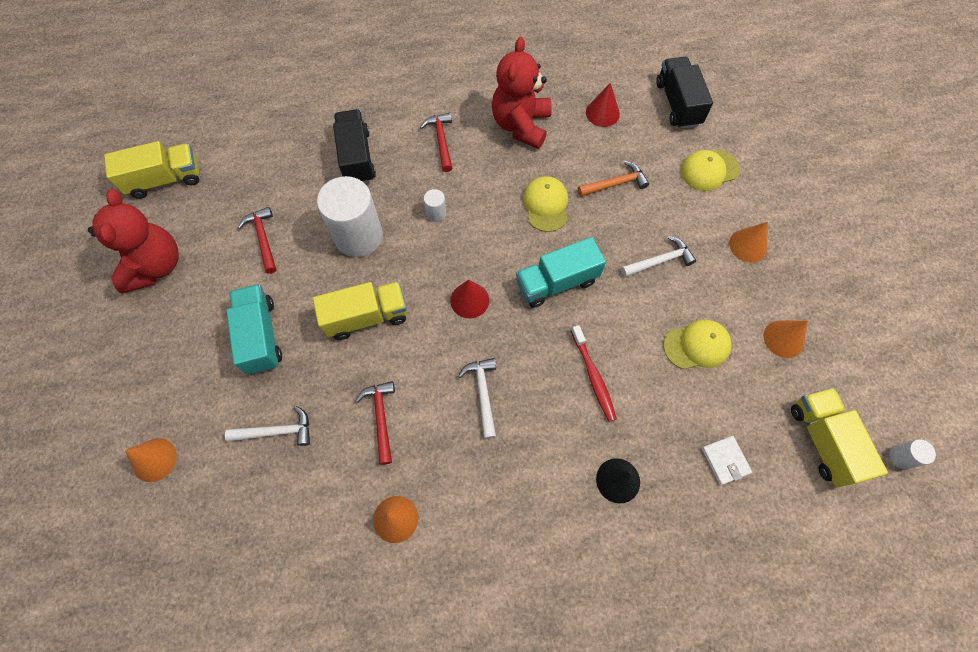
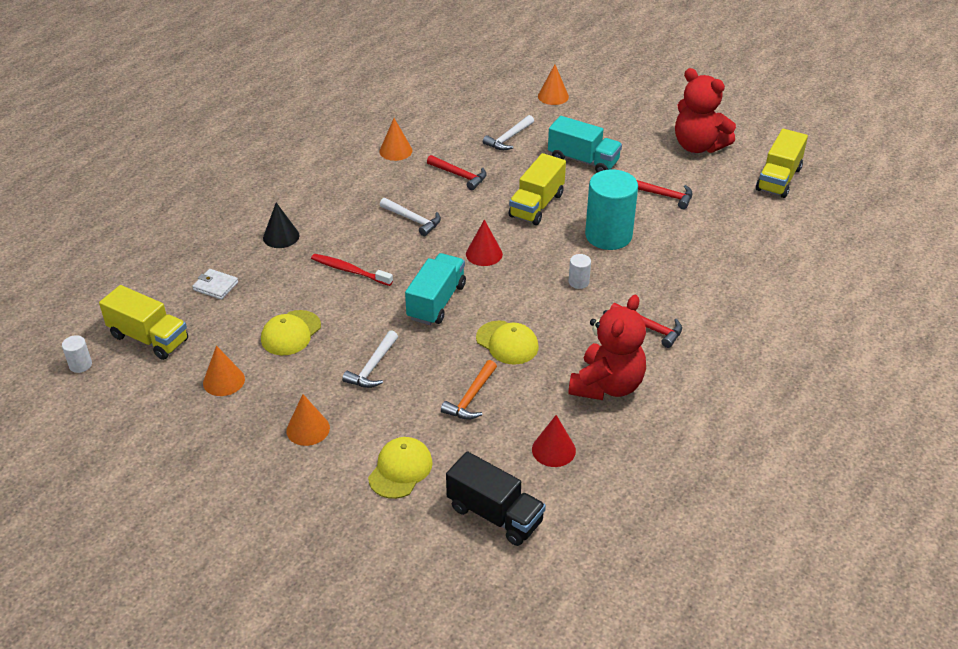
camera: 135 degrees right, 25 degrees down
white cylinder [317,176,383,257] -> turquoise cylinder [585,169,638,250]
black truck [333,109,376,183] -> none
red teddy bear [492,37,552,149] -> red teddy bear turned 60 degrees clockwise [568,295,646,400]

